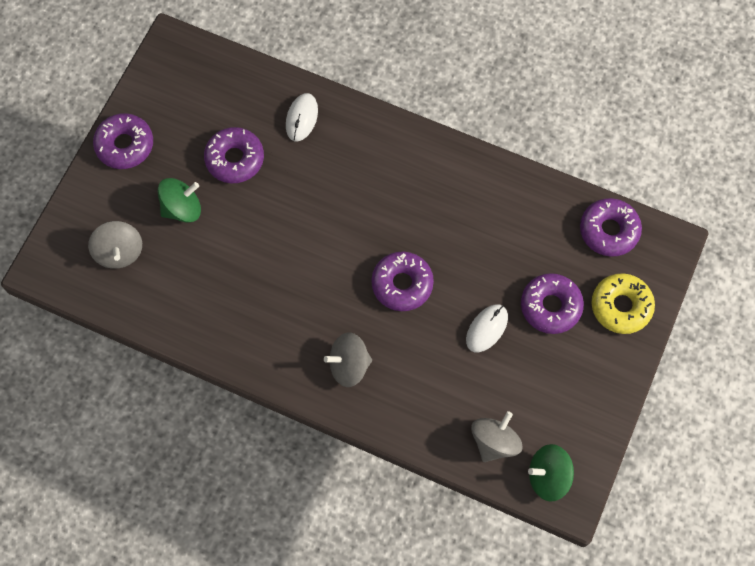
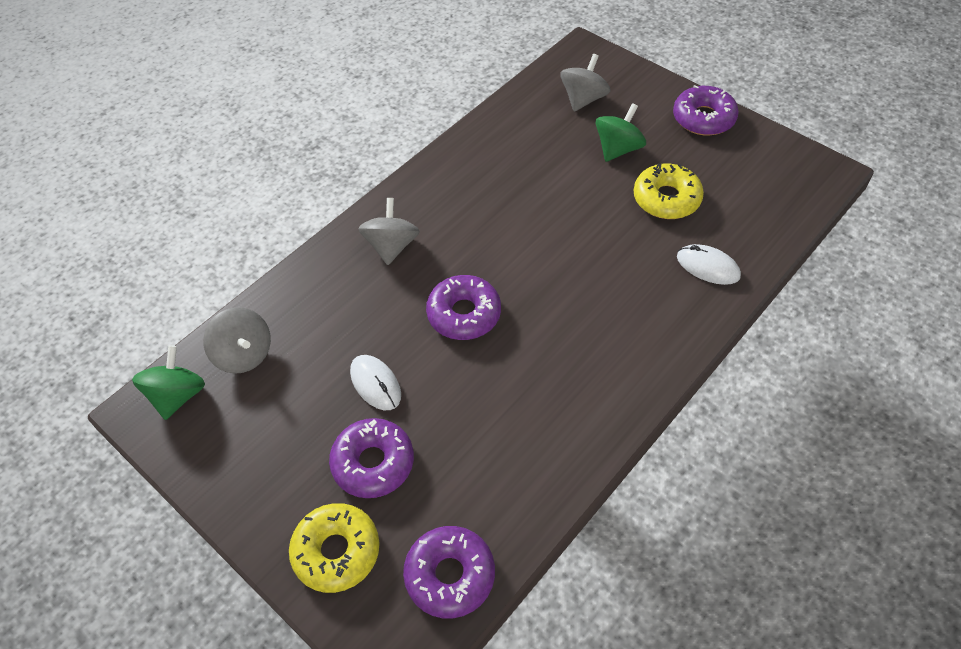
camera: 110 degrees right, 15 degrees down
grey spinning top [88,221,142,269] -> grey spinning top turned 120 degrees clockwise [560,54,611,112]
green spinning top [158,178,201,223] -> green spinning top turned 135 degrees counterclockwise [596,103,646,162]
purple donut [204,127,264,183] -> yellow donut [634,163,704,219]

